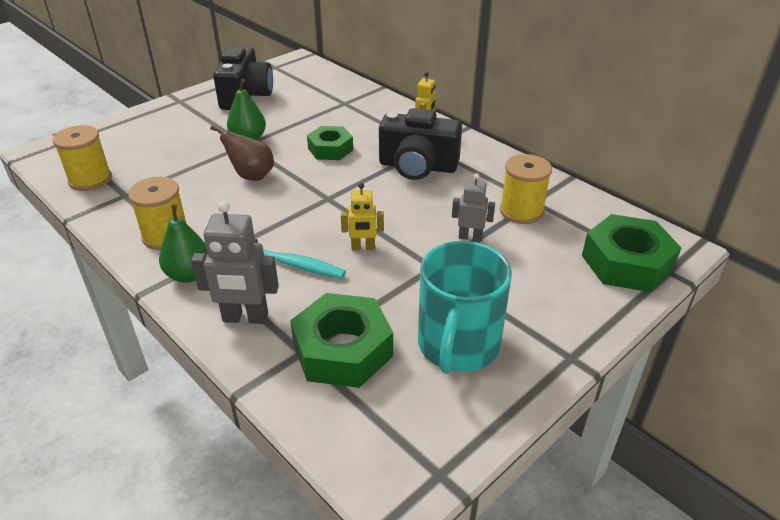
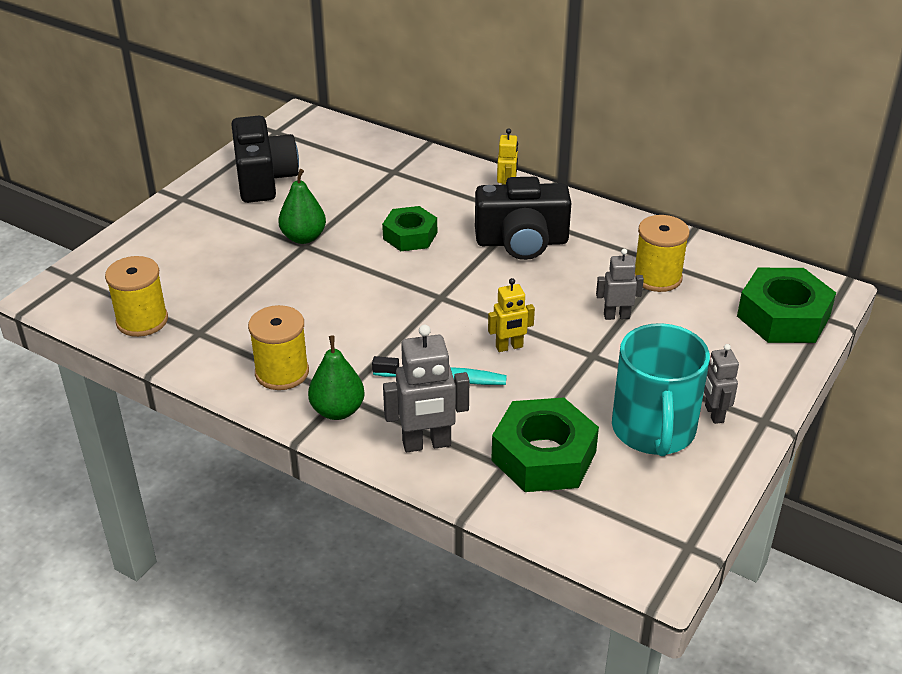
camera: 15 degrees left, 0 degrees up
brown pear [210,126,274,181] -> none
none -> grey robot [704,344,739,424]

